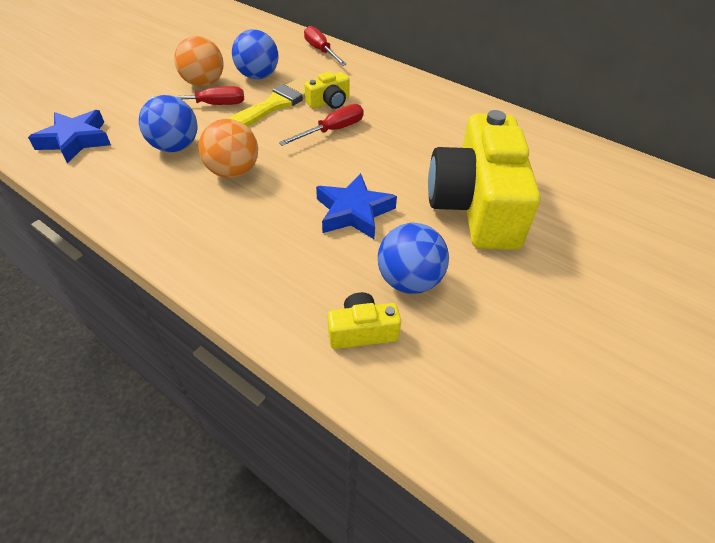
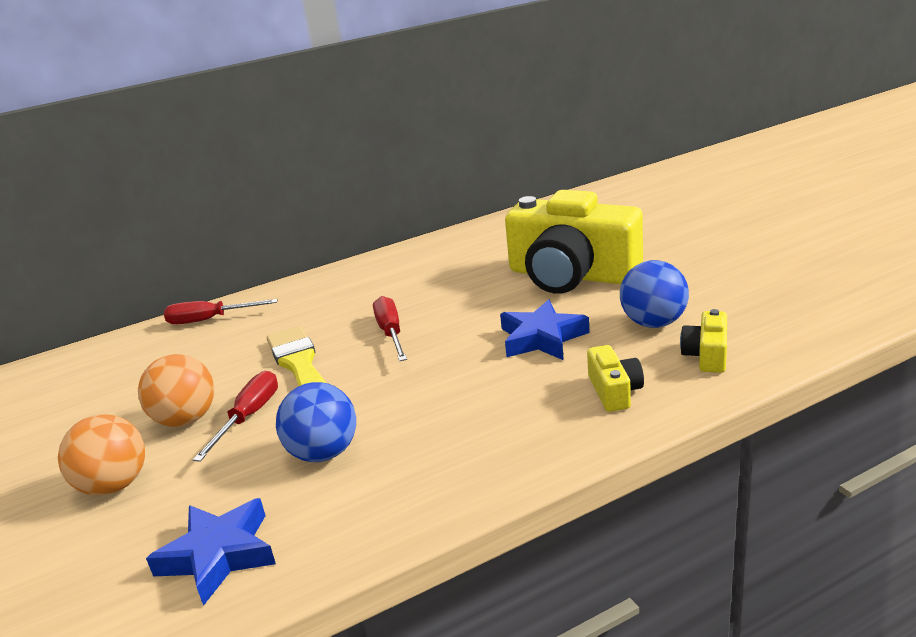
camera: 60 degrees left, 20 degrees down
orange ball [198,119,258,178] -> orange ball moved to [58,414,145,496]
blue ball [232,30,278,79] -> none
yellow camera [304,71,350,109] -> yellow camera moved to [587,345,644,412]

